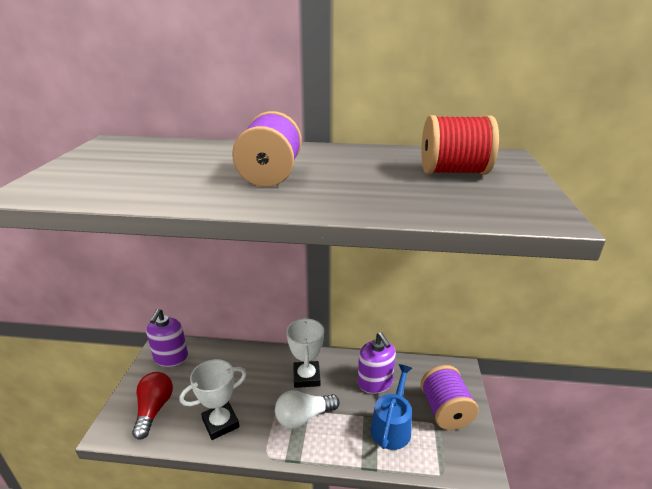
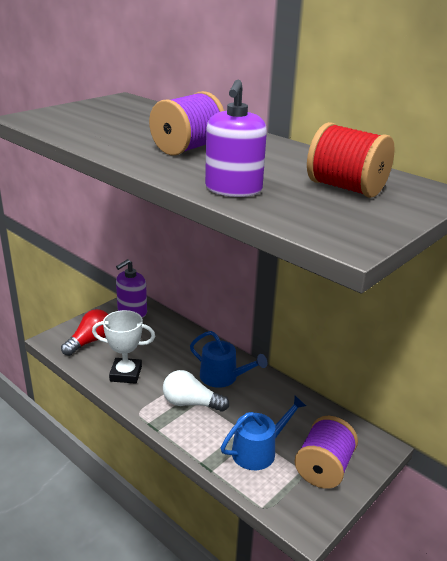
camera: 35 degrees right, 0 degrees up
white trophy [286,318,324,388] -> blue watering can [190,331,267,388]
purple soap dispenser [358,332,396,394] -> purple soap dispenser moved to [205,80,267,197]

